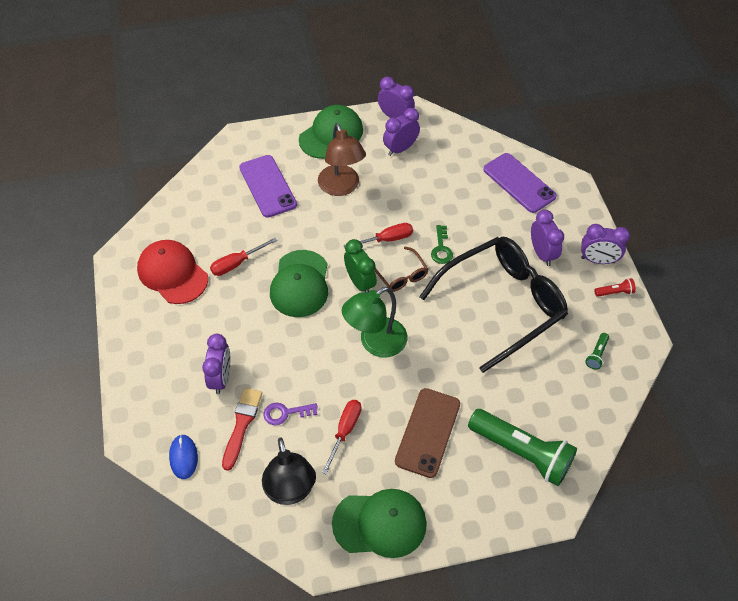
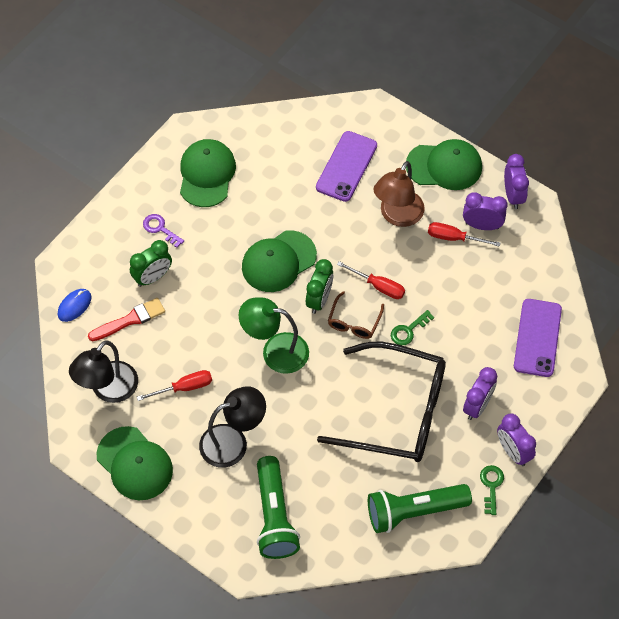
camera: 50 degrees right, 5 degrees up
red cap [137,240,208,304] -> green cap [180,139,236,207]
purple clock [202,334,230,394] -> green clock [130,240,172,287]
red screwdriver [210,238,277,276] -> red screwdriver moved to [428,222,500,247]
purple key [264,403,318,425] -> purple key moved to [143,214,184,248]
brown phone [395,388,460,478] -> black lamp [199,386,266,468]
green flashlight [585,333,609,369] -> green flashlight [368,484,472,533], size x2.44
red flashlight [594,278,636,297] -> green key [480,465,504,515]

